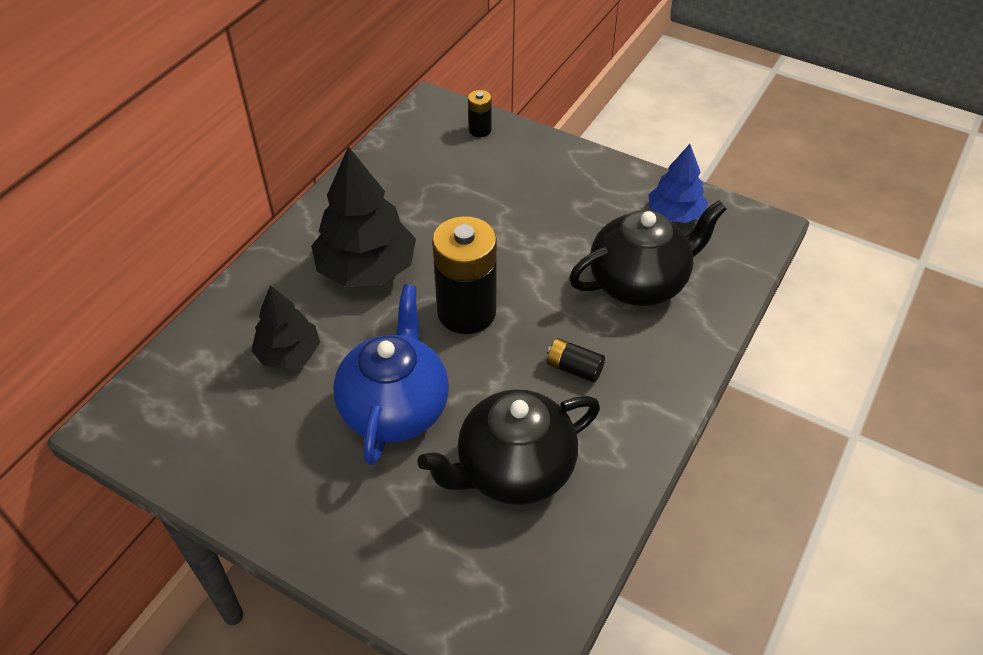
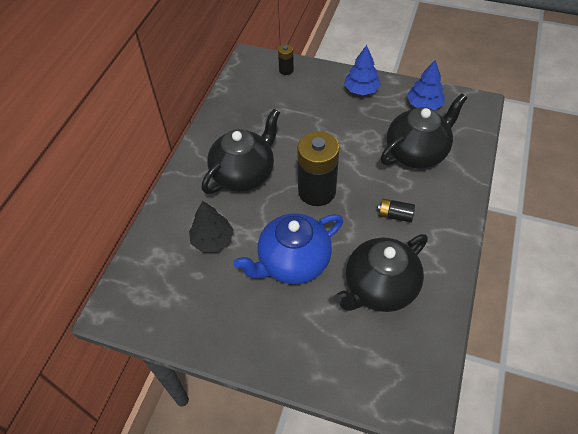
camera: 10 degrees left, 5 degrees up
black tree [311,146,416,287] -> black teapot [202,109,280,194]
blue teapot [333,284,449,465] -> blue teapot turned 120 degrees counterclockwise [234,213,343,284]
none -> blue tree [344,45,381,95]

